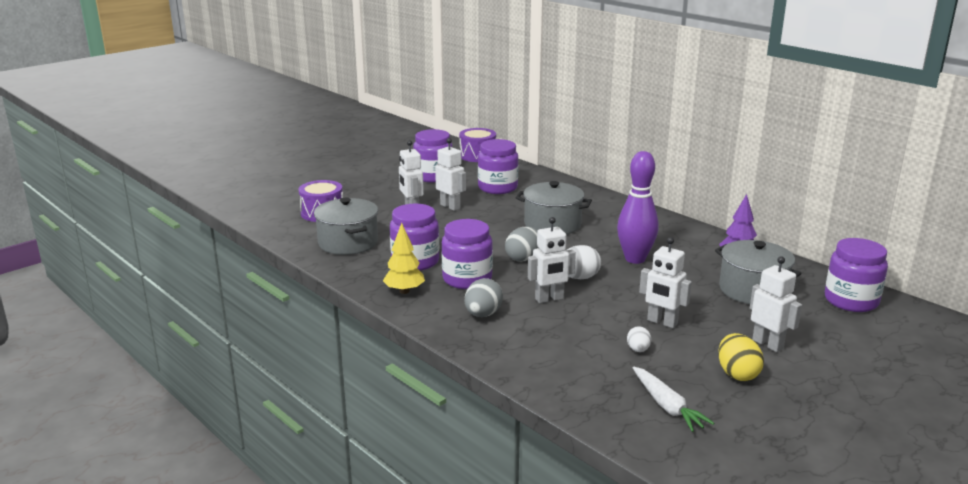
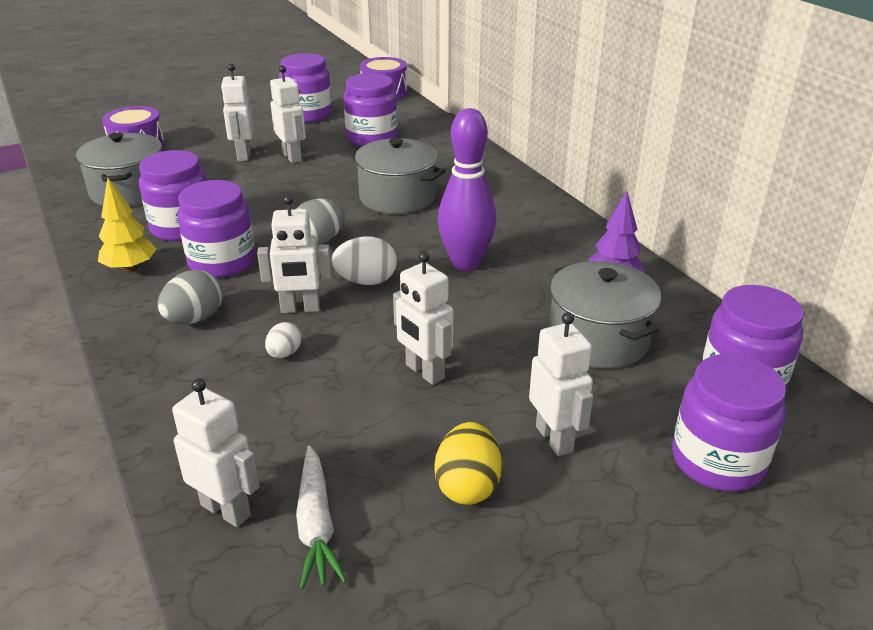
camera: 15 degrees right, 10 degrees up
white egg [627,326,651,352] -> white egg moved to [265,322,302,358]
none -> white robot [172,378,260,527]
none -> purple jar [672,354,786,492]

